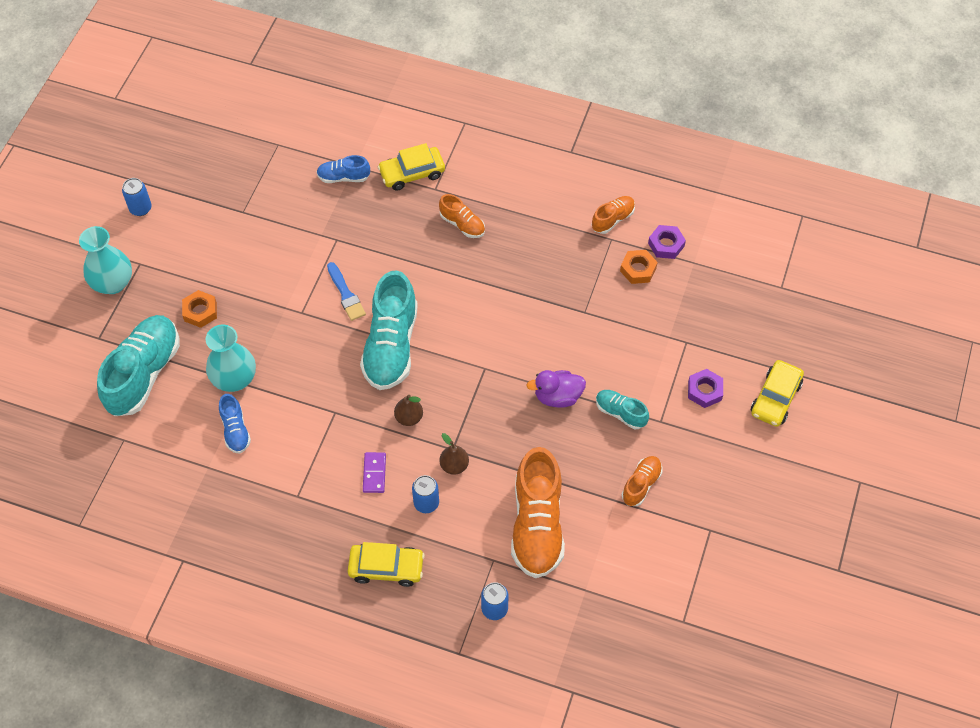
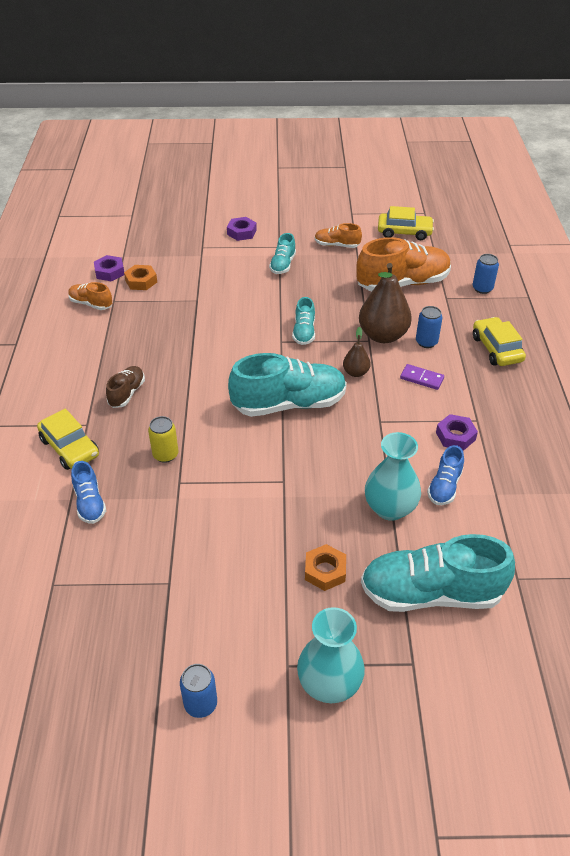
camera: 110 degrees left, 15 degrees down
blue shoe [219,394,251,454] -> blue shoe turned 150 degrees clockwise [427,445,464,505]
blue brush [327,262,366,321] -> none
purple domino [363,452,386,493] -> purple domino turned 45 degrees clockwise [400,364,444,390]
orange shoe [439,194,485,238] -> brown shoe [106,366,145,408]
brown pear [439,433,469,475] -> brown pear [359,263,412,343], size x1.98
purple duck [526,370,586,408] -> none
yellow car [751,360,804,427] -> yellow car moved to [378,206,434,240]
none -> yellow can [148,416,178,463]
none -> turquoise shoe [292,297,315,345]
none -> purple nut [436,414,478,451]

